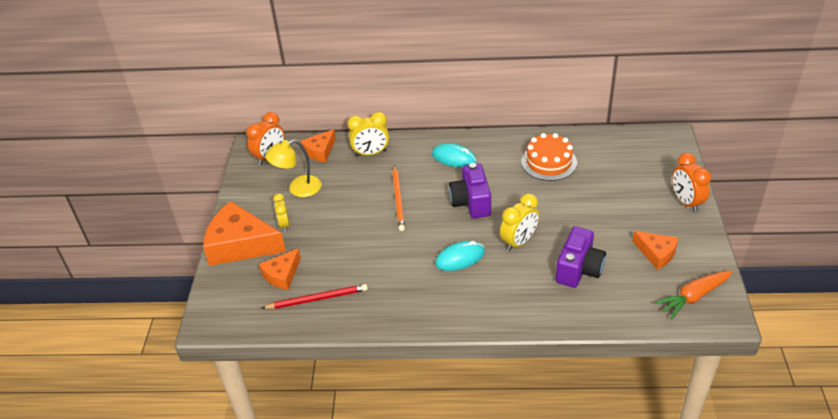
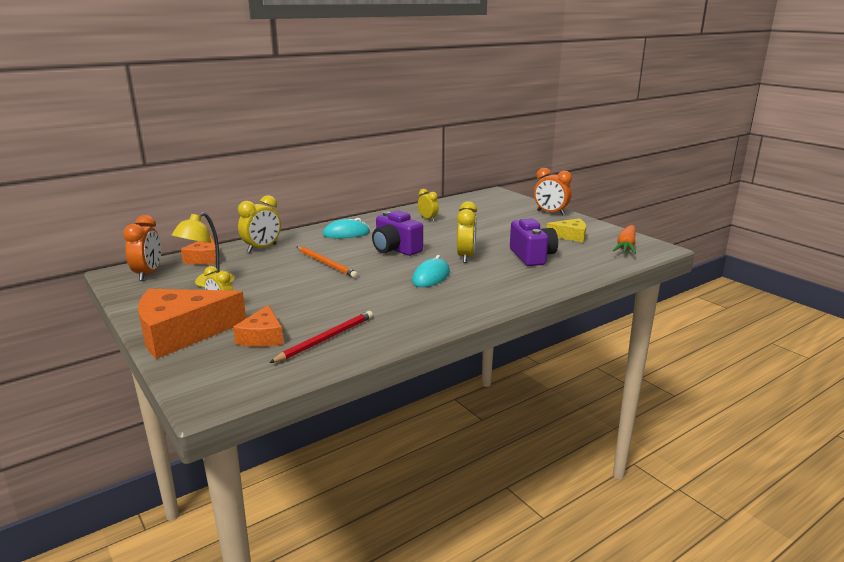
camera: 40 degrees left, 20 degrees down
orange cake [521,133,577,181] -> yellow clock [418,189,439,221]
orange cheese [632,231,678,270] -> yellow cheese [547,218,586,242]

